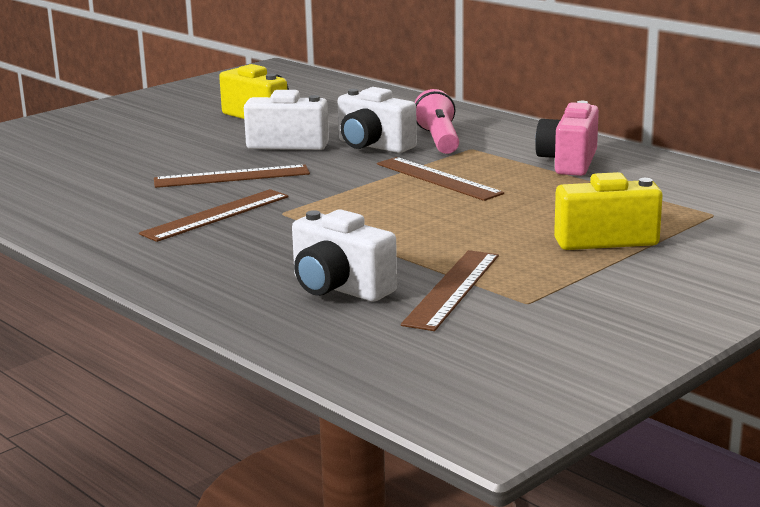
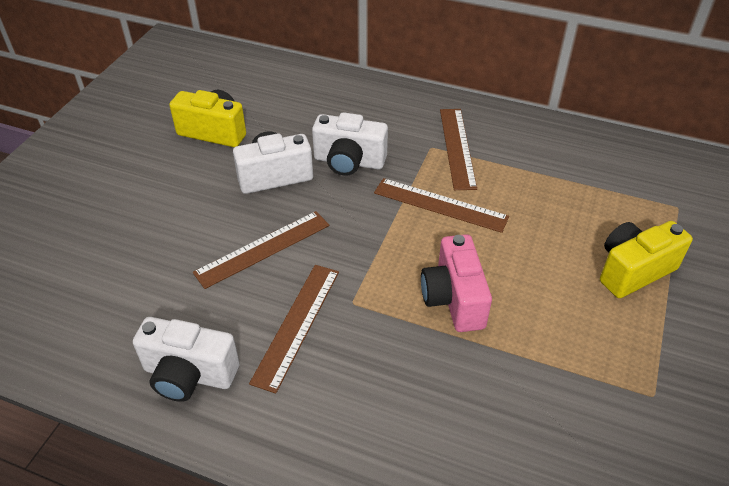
camera: 25 degrees left, 25 degrees up
white camera [292,209,397,301] -> white camera moved to [133,317,240,402]
brown ruler [401,250,499,331] -> brown ruler moved to [440,109,477,190]
pink flashlight [415,89,459,154] -> none
pink camera [535,101,599,176] -> pink camera moved to [421,234,492,332]

